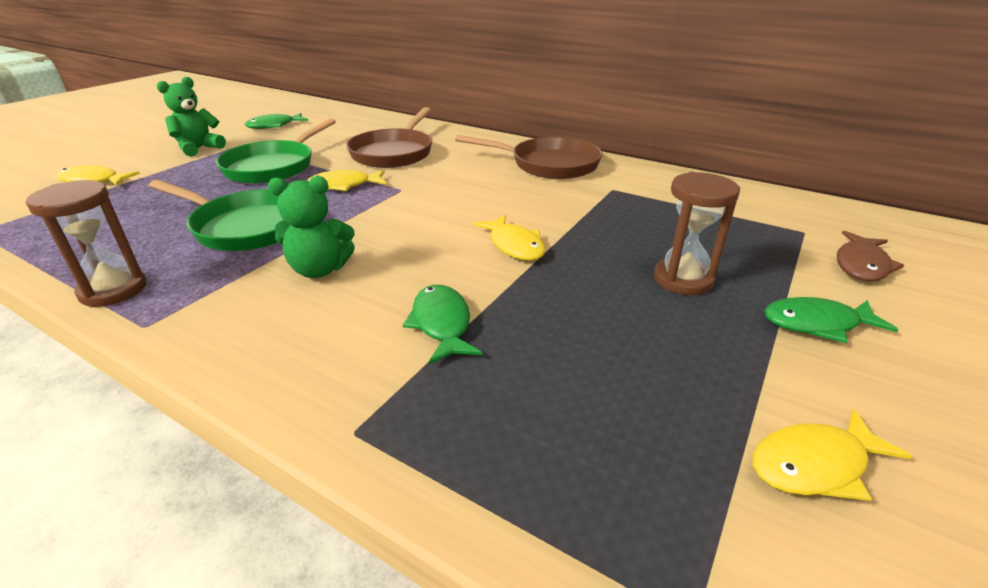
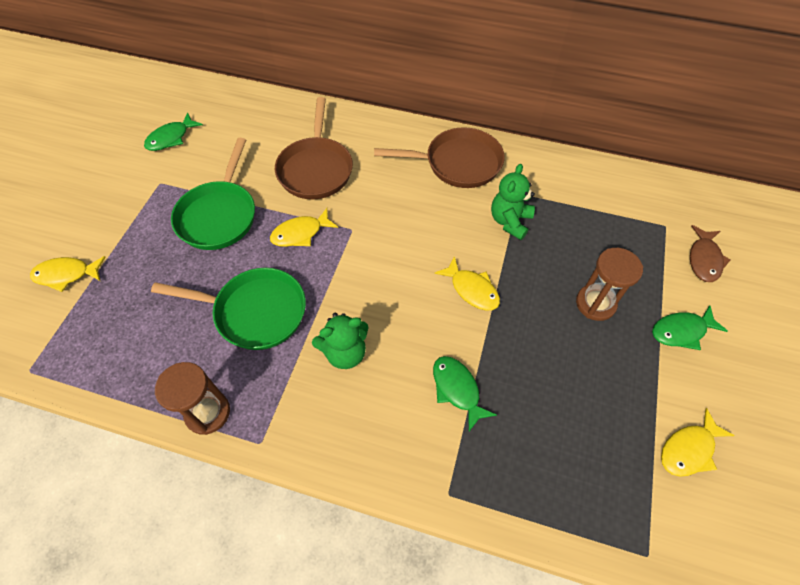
camera: 15 degrees left, 25 degrees up
green teddy bear [157,77,226,157] -> green teddy bear moved to [491,164,535,240]

